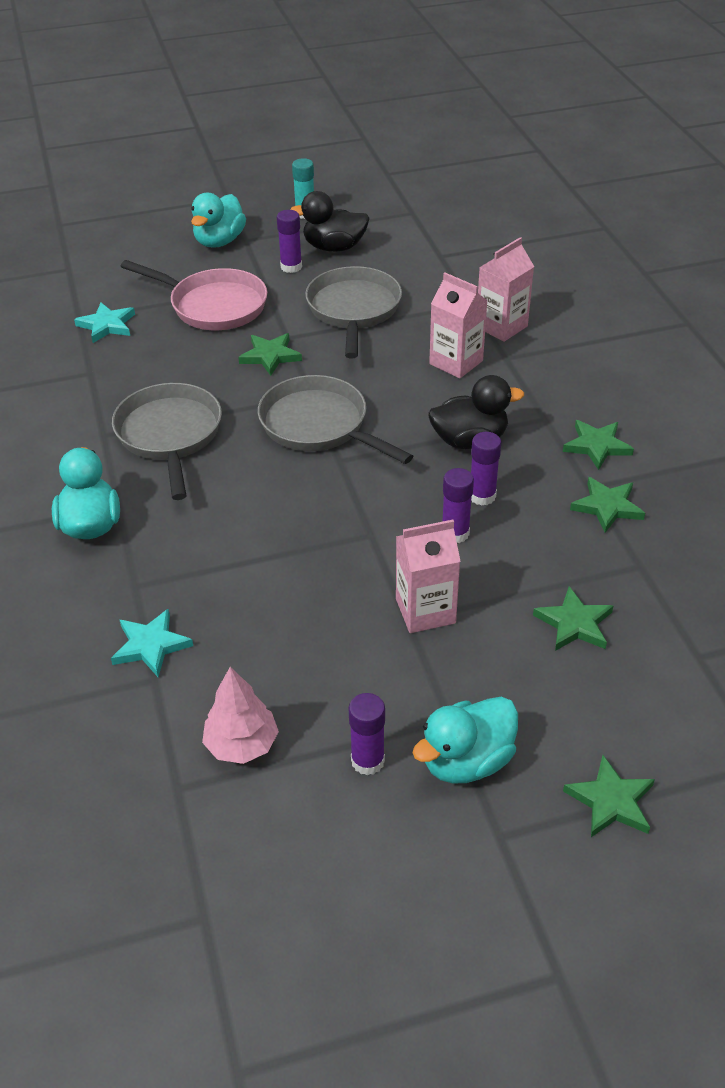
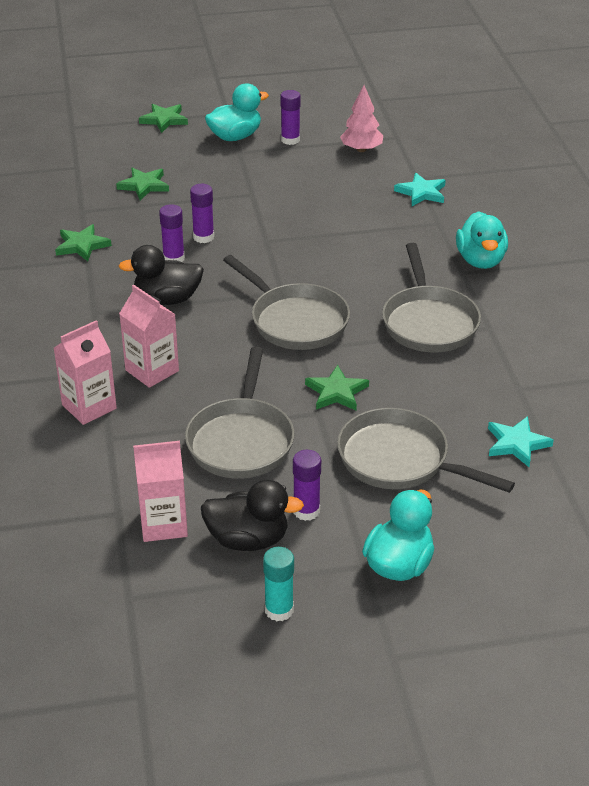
camera: 175 degrees left, 5 degrees down
pink pan [120,260,268,330] -> grey pan [337,408,515,493]
pink carton [396,520,461,633] -> pink carton moved to [133,441,188,542]
green star [563,420,634,470] -> none

